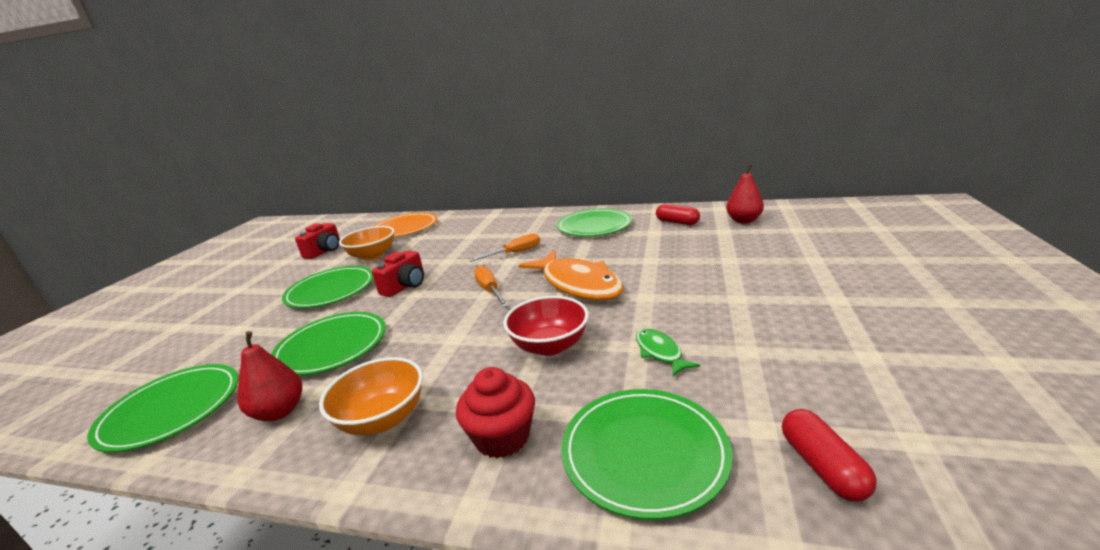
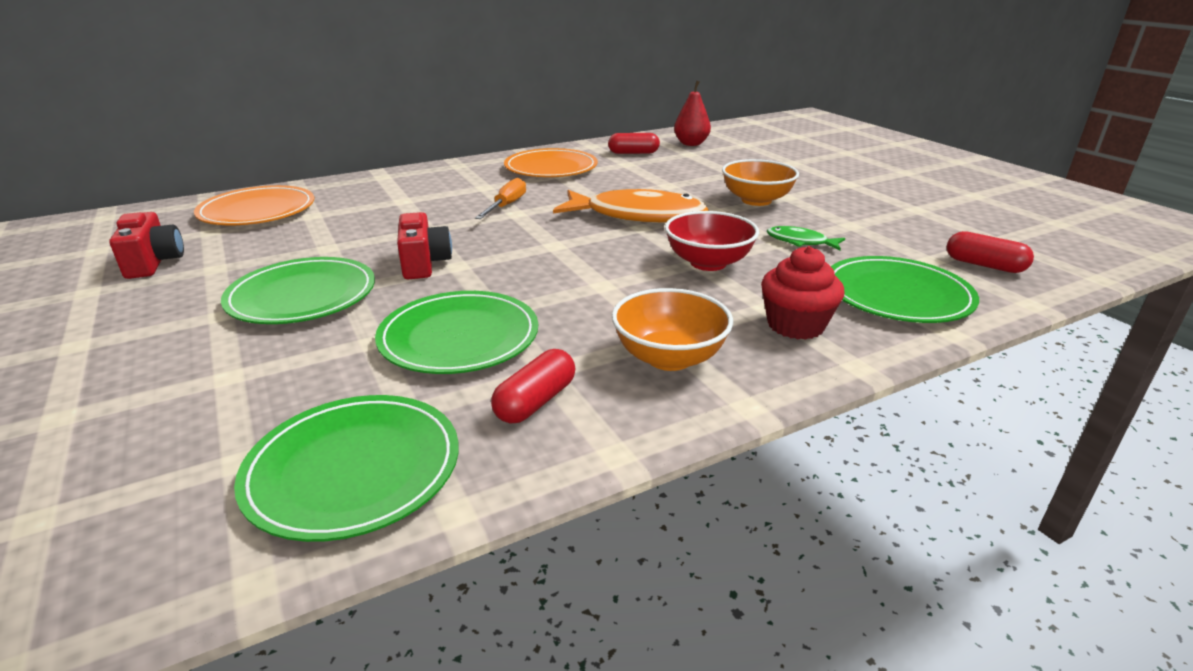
camera: 45 degrees left, 5 degrees up
red pear [237,331,302,421] -> red capsule [491,349,575,424]
orange bowl [339,226,394,261] -> orange bowl moved to [722,159,799,206]
orange screwdriver [474,266,508,307] -> none
green plate [557,208,632,236] -> orange plate [504,148,598,177]

